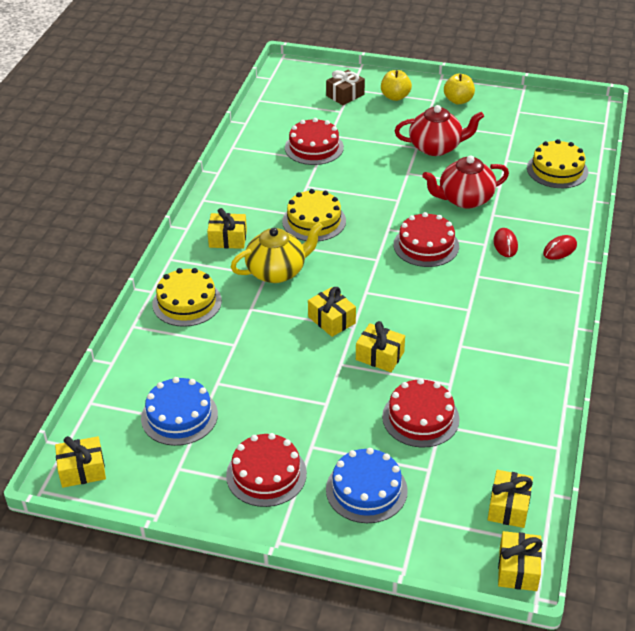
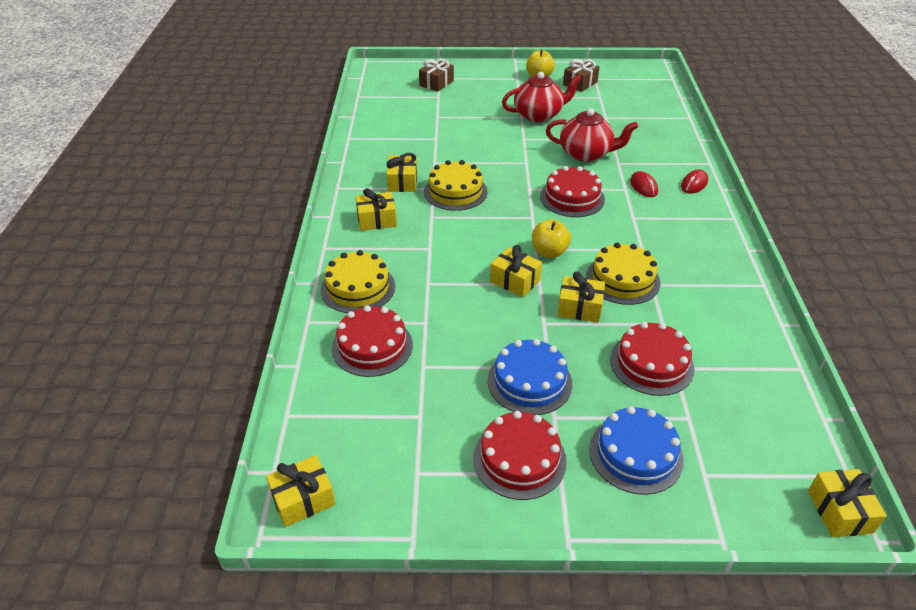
camera: 15 degrees left, 0 degrees up
blue cake [141,377,218,446] -> blue cake moved to [488,339,572,415]
yellow teapot [231,222,323,283] -> none
red cake [285,118,344,165] -> red cake moved to [332,305,413,377]
yellow apple [381,70,412,101] -> yellow apple moved to [532,219,571,258]
red teapot [422,155,509,209] -> red teapot turned 135 degrees counterclockwise [546,108,638,162]
yellow gift [488,470,533,528] -> yellow gift moved to [386,153,417,192]
yellow cake [527,139,588,188] -> yellow cake moved to [586,243,660,305]
none -> brown gift [563,59,600,92]

